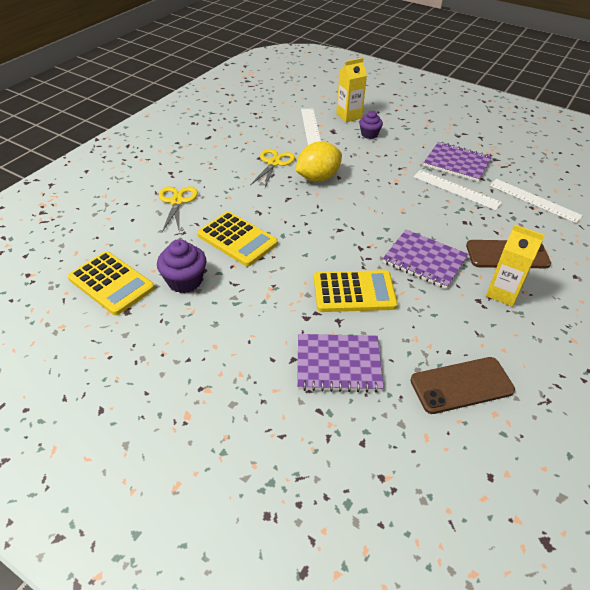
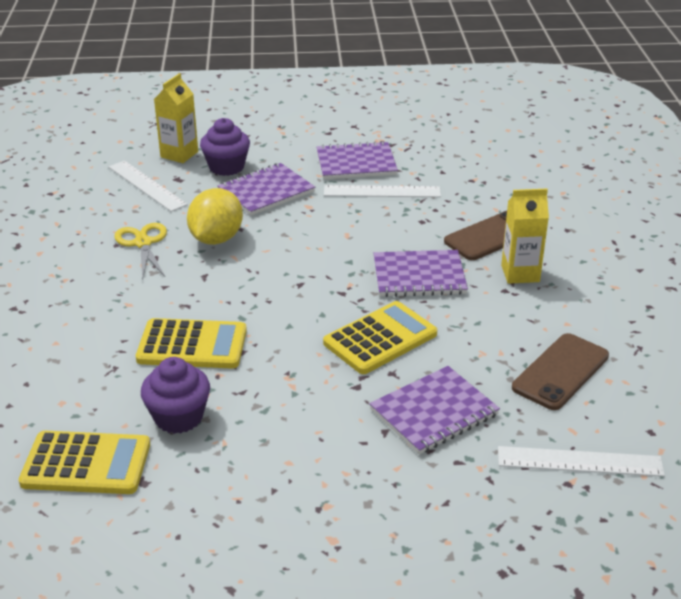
camera: 35 degrees left, 10 degrees down
yellow scissors [159,187,198,233] -> none
purple cupcake [359,111,383,139] -> purple cupcake [200,118,250,176], size x1.50
white ruler [490,179,583,223] -> white ruler moved to [498,446,665,477]
none -> purple notebook [217,163,315,216]

